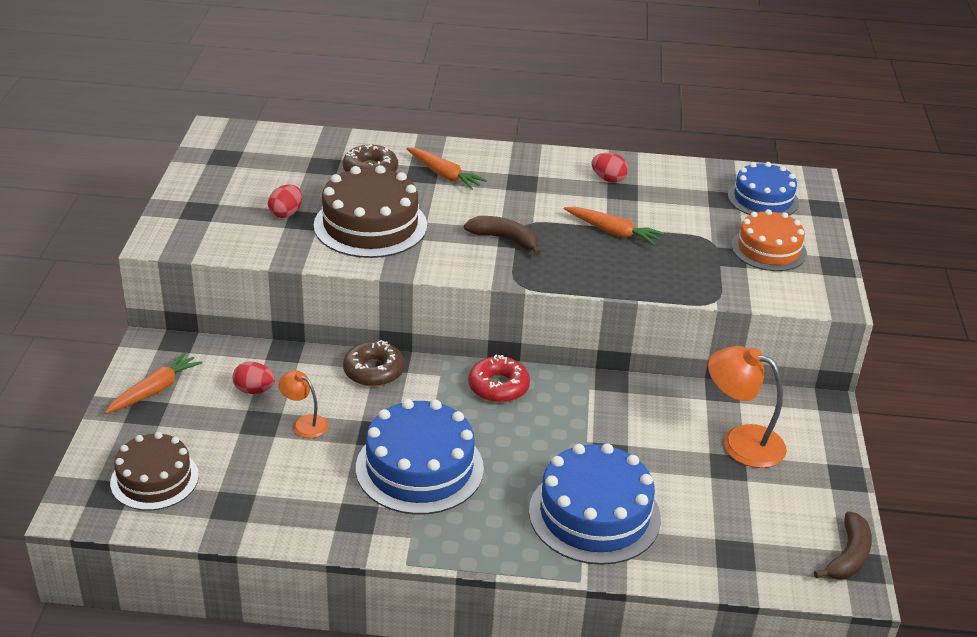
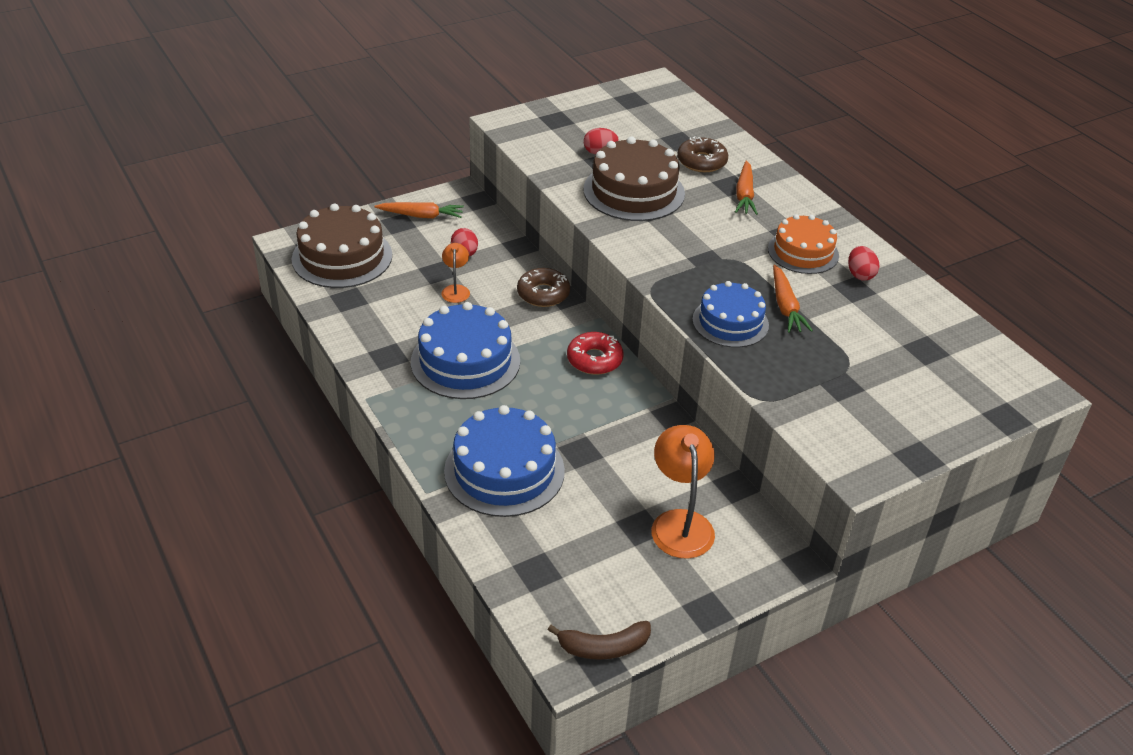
camera: 55 degrees right, 5 degrees up
brown cake [110,432,199,510] -> brown cake [292,204,392,288], size x1.52
brown banana [464,216,541,255] -> none
blue cake [728,162,799,216] -> blue cake moved to [692,281,769,348]
orange cake [731,209,807,271] -> orange cake moved to [768,214,839,274]

